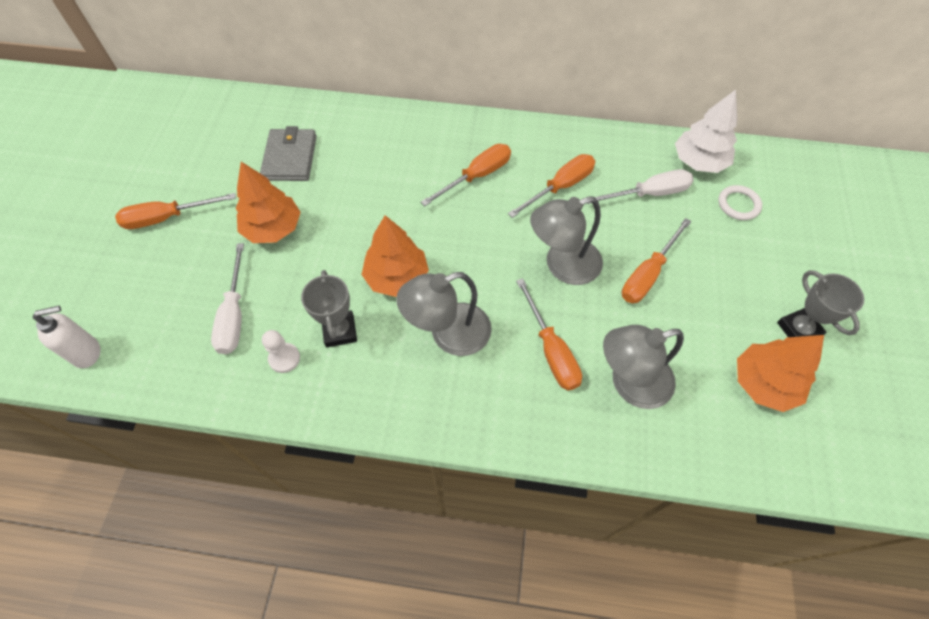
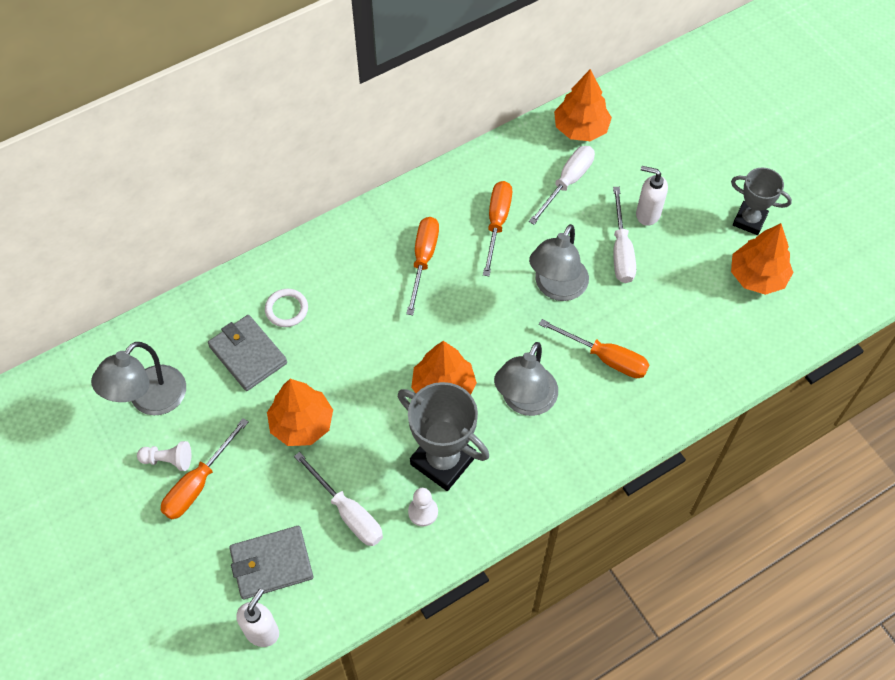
camera: 40 degrees left, 0 degrees up
grey trophy [301,270,357,347] -> grey trophy [398,382,489,491], size x1.58
grey lamp [603,325,684,409] -> grey lamp moved to [91,342,186,415]
orange screwdriver [622,218,692,303] -> white screwdriver [613,187,636,283]
white tree [675,90,737,173] -> orange tree [554,69,612,141]
white ring [718,185,762,220] -> white ring moved to [265,289,308,327]
none -> white pawn [137,441,191,471]
none -> grey wallet [229,526,313,599]
none -> white soap dispenser [636,166,668,226]

